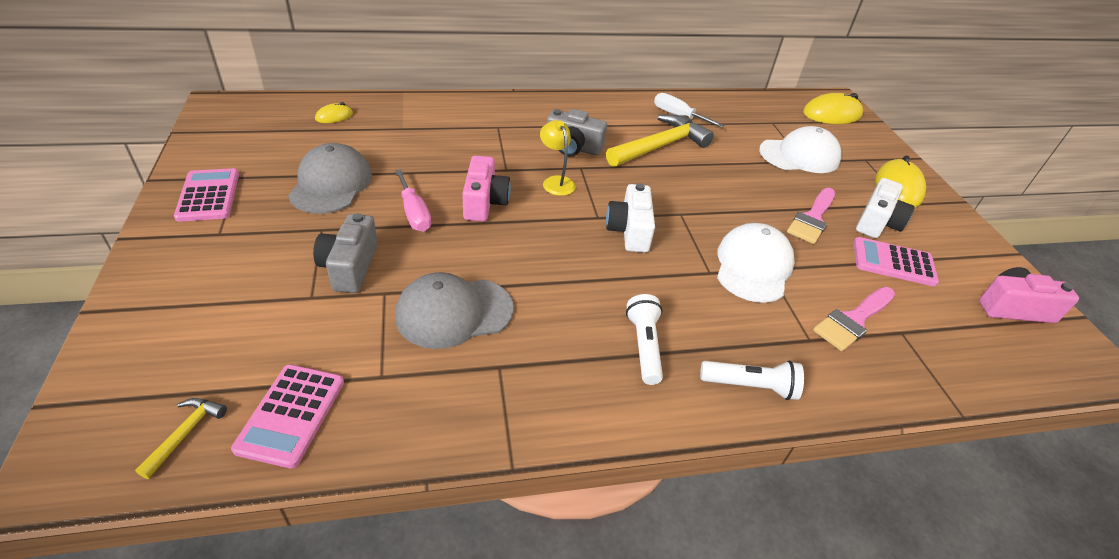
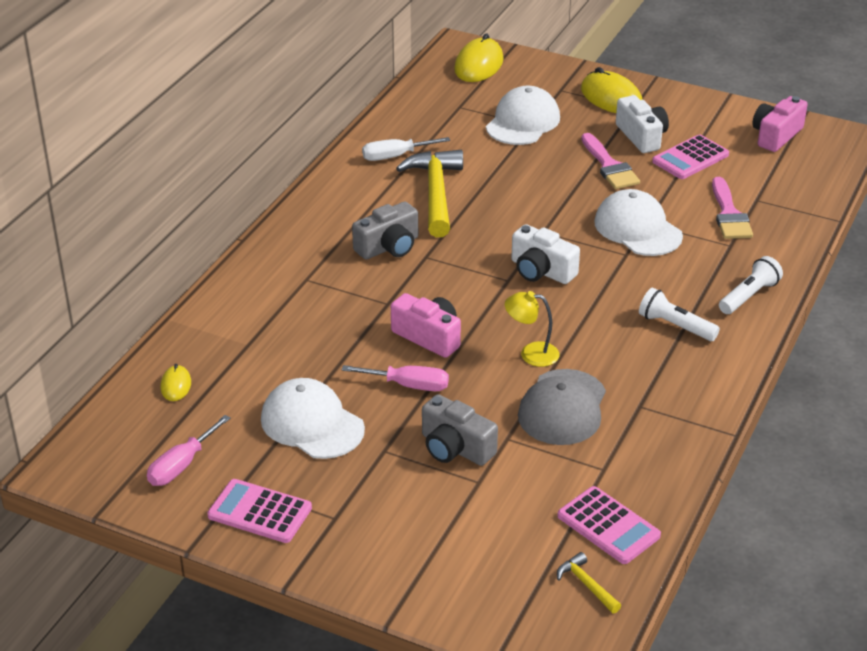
camera: 50 degrees left, 5 degrees down
grey cap [288,143,372,214] -> white cap [261,378,365,459]
yellow lamp [540,120,576,196] -> yellow lamp moved to [505,291,559,367]
none -> pink screwdriver [147,415,231,486]

